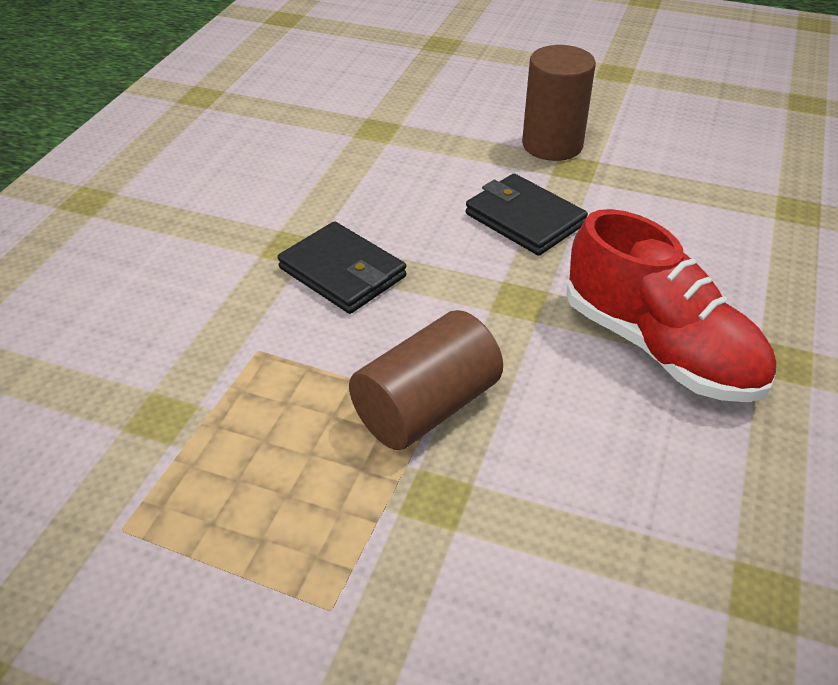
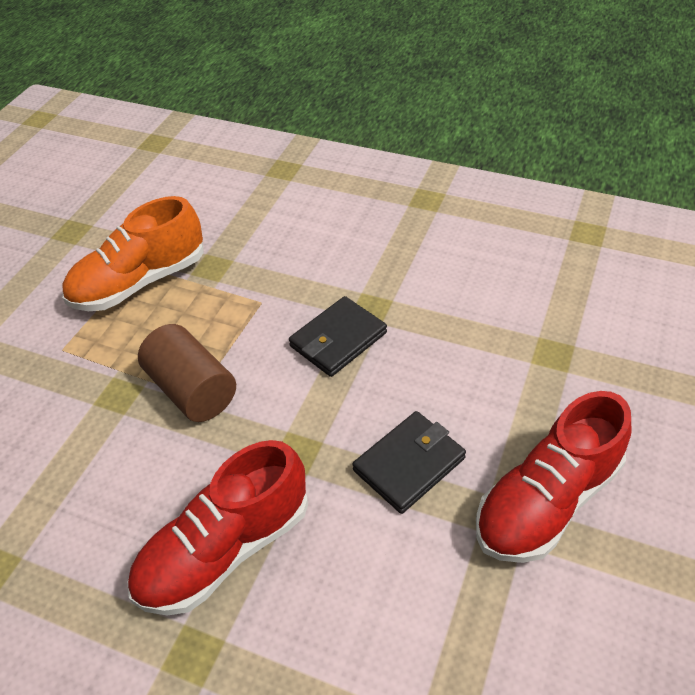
camera: 95 degrees right, 5 degrees up
brown cylinder [522,45,596,161] -> red shoe [476,391,631,563]
none -> orange shoe [62,196,204,311]

